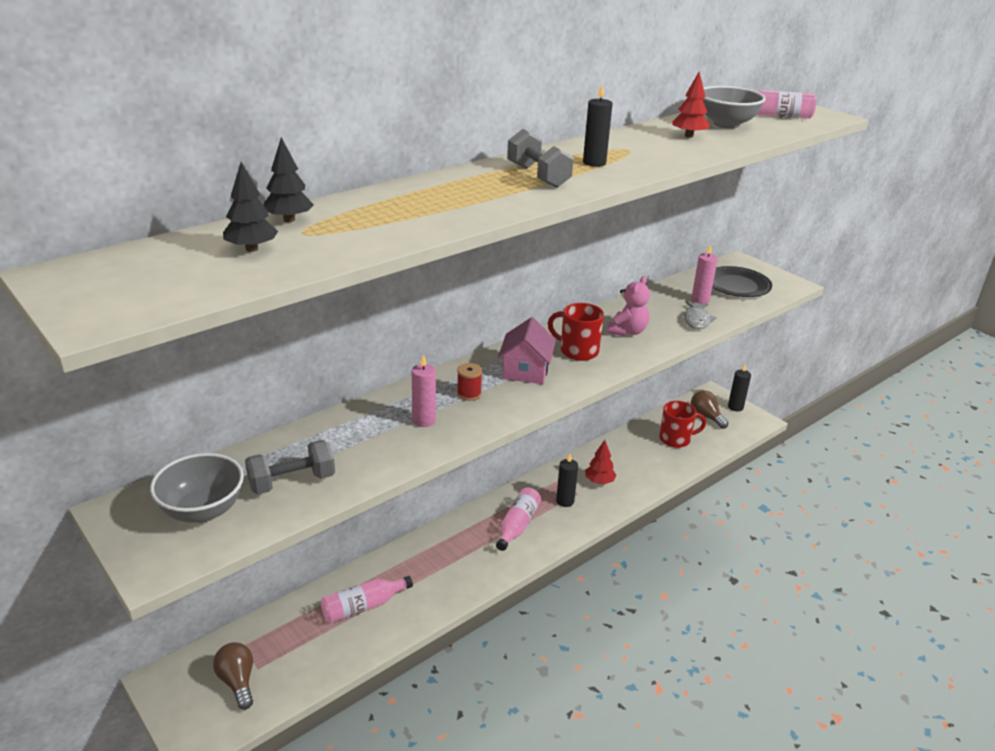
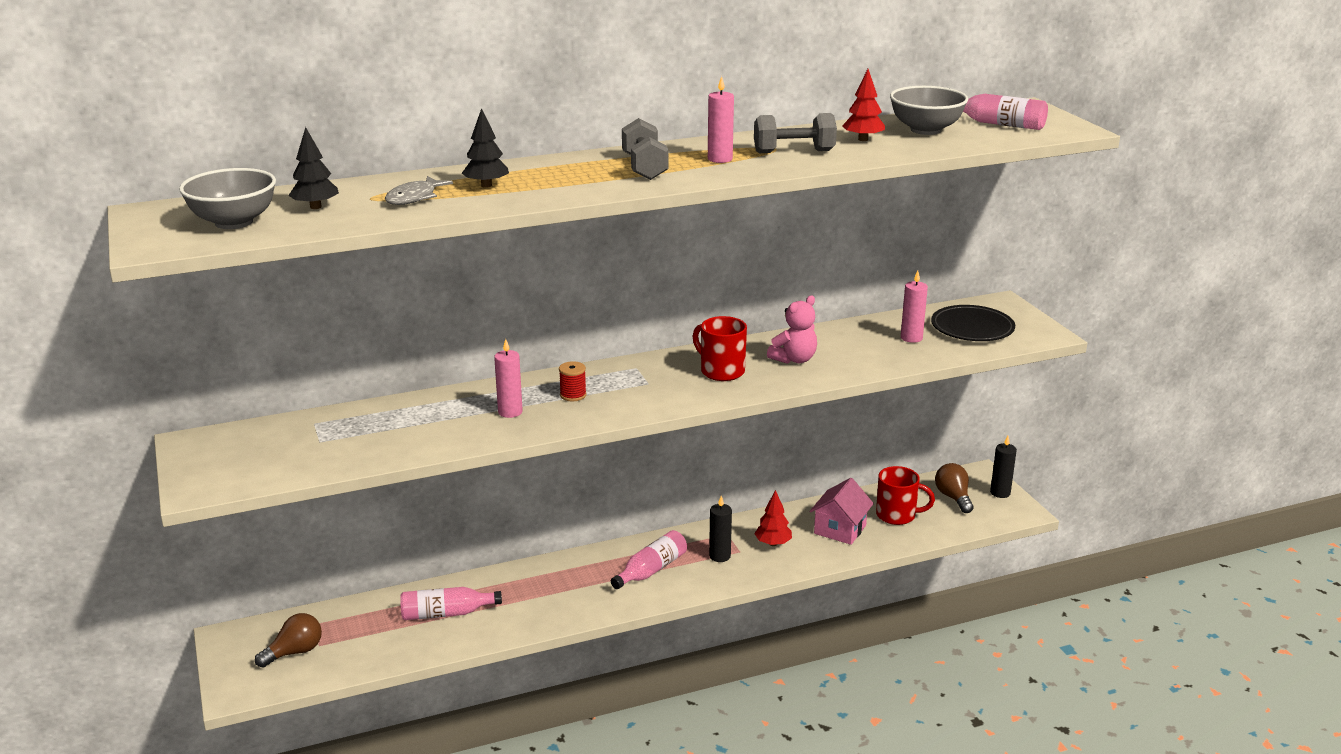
camera: 20 degrees right, 5 degrees down
grey bowl [150,453,244,523] -> grey bowl moved to [179,168,276,229]
brown light bulb [213,642,253,710] -> brown light bulb turned 60 degrees clockwise [255,613,322,667]
grey dumbbell [245,440,335,494] -> grey dumbbell moved to [754,113,837,153]
black tree [263,137,314,222] -> black tree moved to [462,108,509,188]
pink house [498,317,556,384] -> pink house moved to [809,478,874,545]
black candle [583,83,613,167] -> pink candle [708,76,734,163]
grey fish [684,301,716,329] -> grey fish moved to [385,176,453,205]

